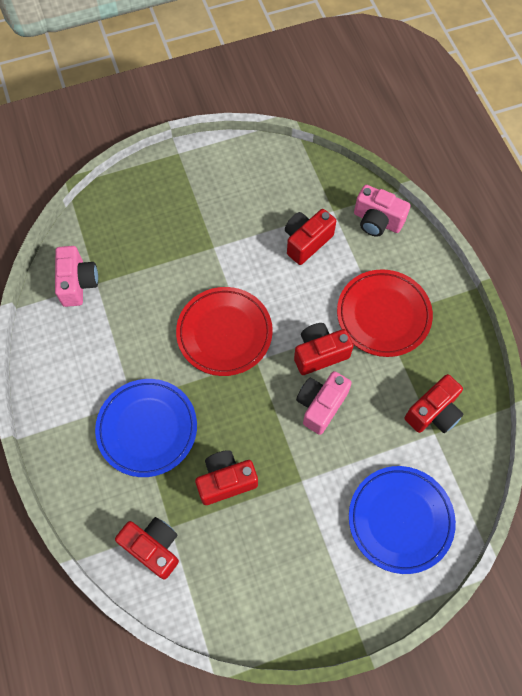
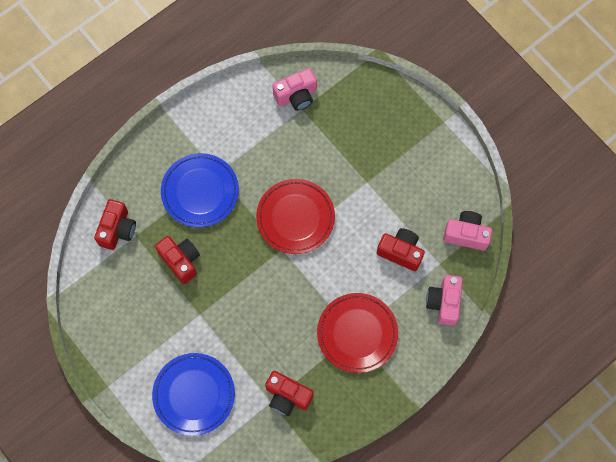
camera: 70 degrees right, 5 degrees up
red camera [294,323,354,375] -> none
pink camera [296,371,351,435] -> pink camera moved to [443,211,492,251]

